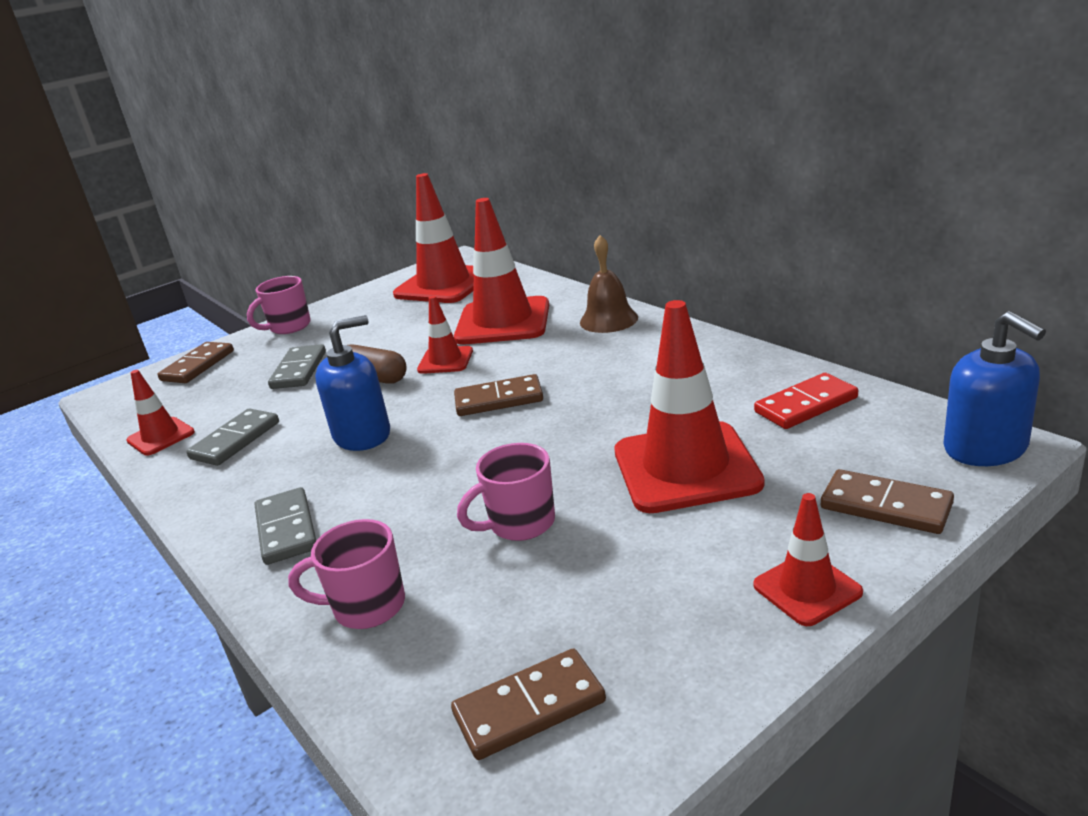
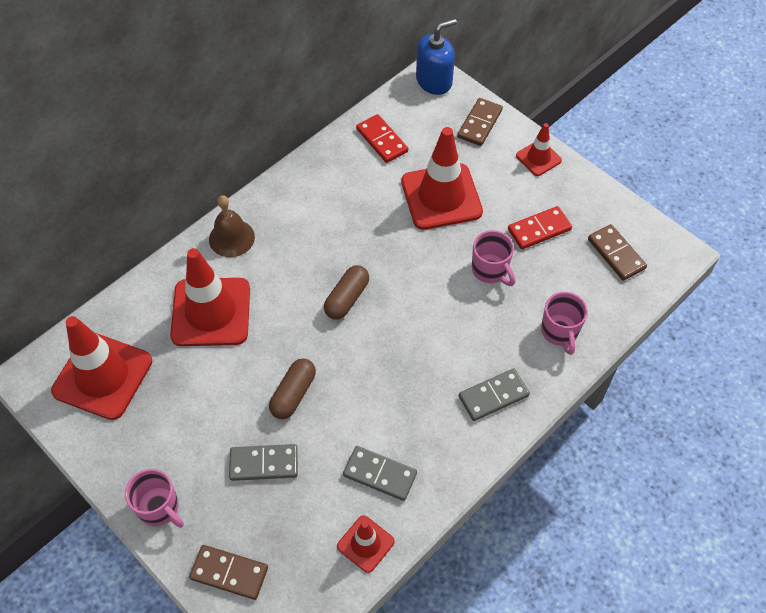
camera: 100 degrees left, 30 degrees up
blue soap dispenser [315,315,390,451] -> none
red traffic cone [417,296,473,374] -> none
brown domino [454,374,543,416] -> brown capsule [324,265,369,320]
none -> red domino [508,206,572,249]

